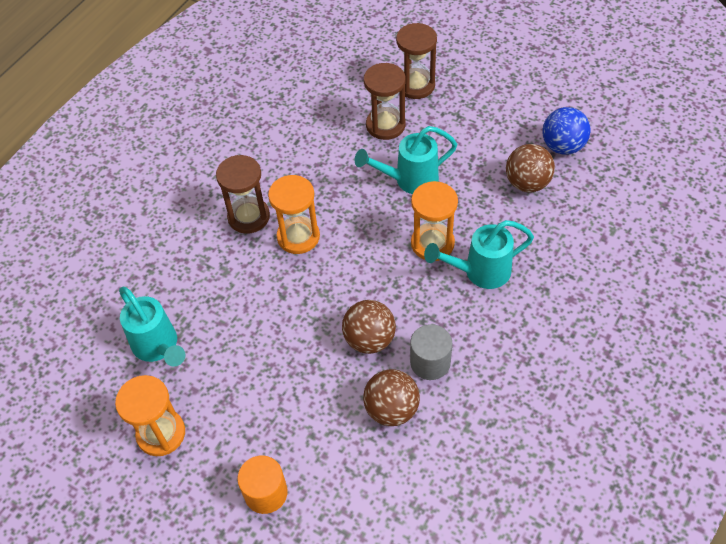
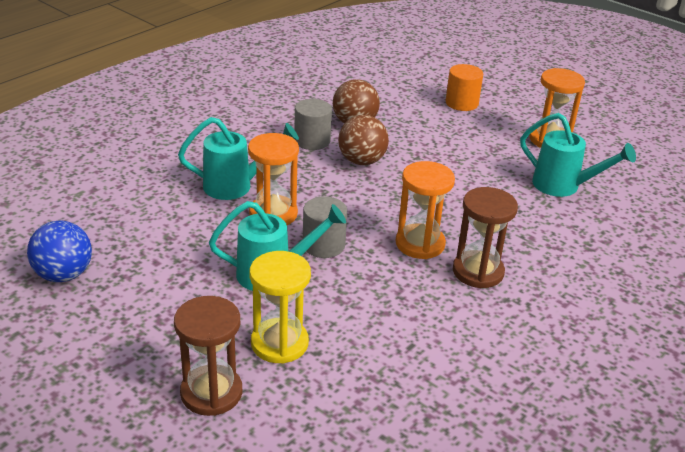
camera: 175 degrees left, 20 degrees down
turquoise watering can [119,287,185,367] -> turquoise watering can turned 150 degrees clockwise [520,113,636,197]
brown hourglass [364,63,406,140] -> yellow hourglass [249,251,311,364]
brown ball [506,144,555,192] -> none
none -> grey cylinder [303,196,347,258]

